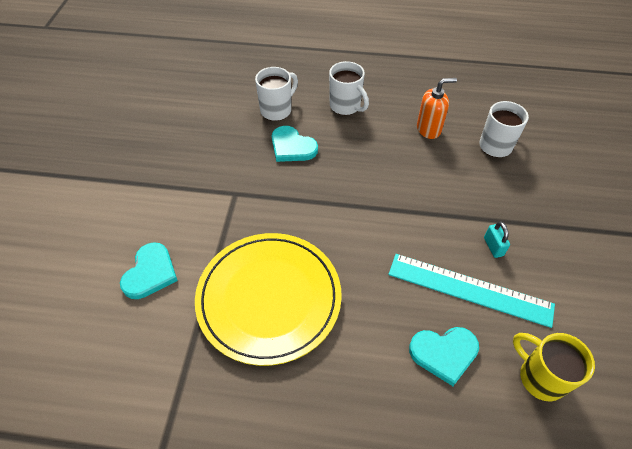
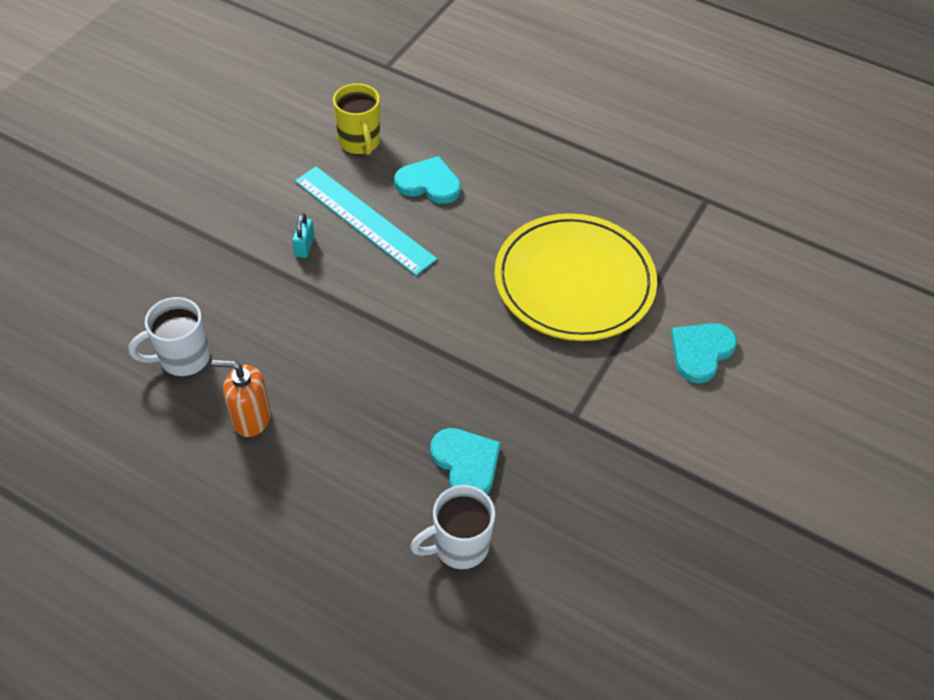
camera: 160 degrees left, 0 degrees up
white mug [329,61,369,115] -> none

